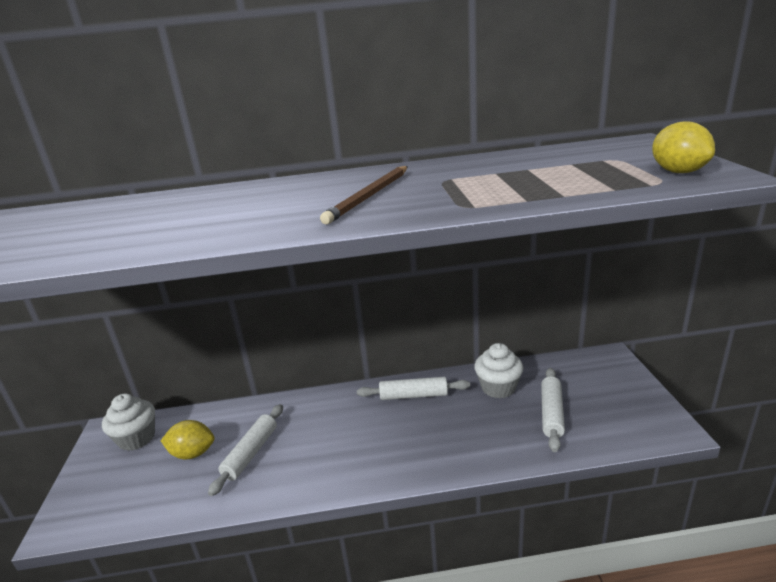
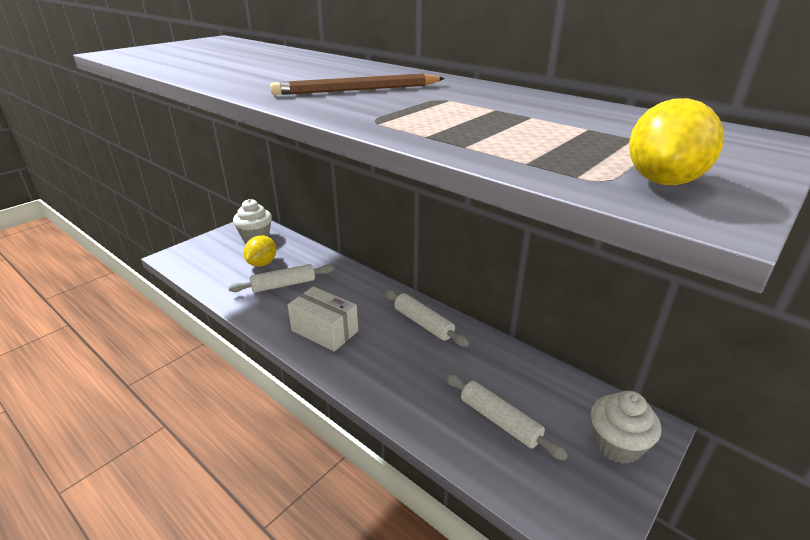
camera: 45 degrees right, 5 degrees up
yellow lemon [161,420,214,459] -> yellow lemon turned 60 degrees clockwise [244,235,277,267]
white cupcake [474,343,523,398] -> white cupcake moved to [591,391,661,464]
white rolling pin [541,368,565,452] -> white rolling pin turned 75 degrees clockwise [445,373,568,460]
none -> white box [288,286,358,352]

